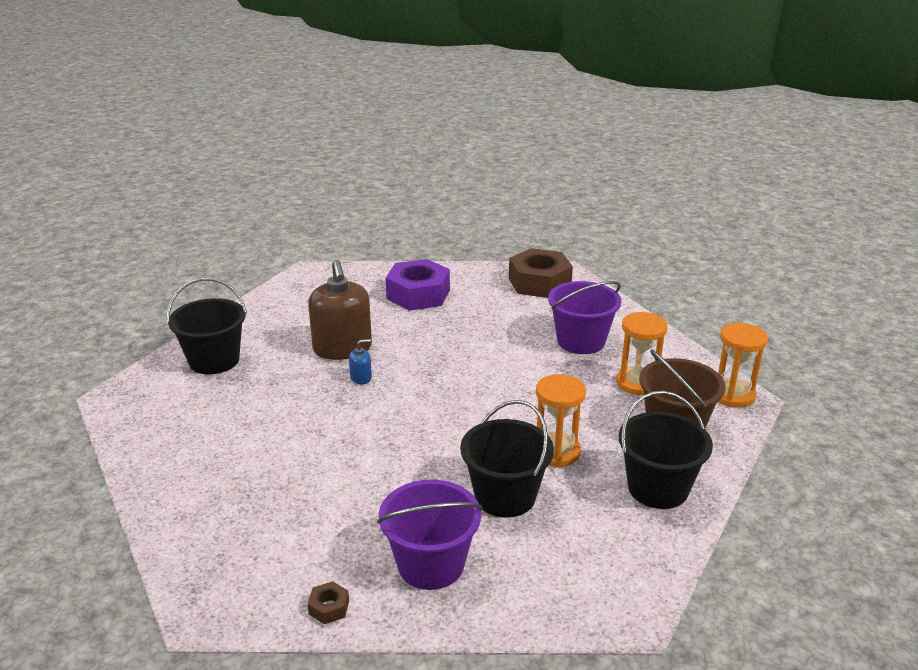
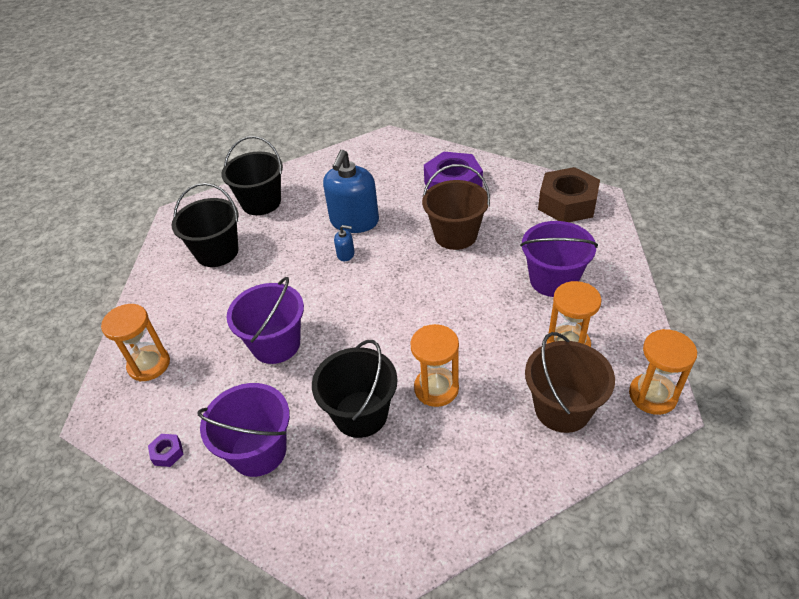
camera: 35 degrees right, 15 degrees up
brown soap dispenser [308,260,372,360] -> blue soap dispenser [323,149,379,233]
brown nut [308,581,349,624] -> purple nut [148,434,184,467]
black bucket [619,391,713,509] -> black bucket moved to [172,183,239,267]
none -> orange hourglass [101,304,170,381]
none -> purple bucket [227,277,304,364]
none -> brown bucket [422,164,490,250]

